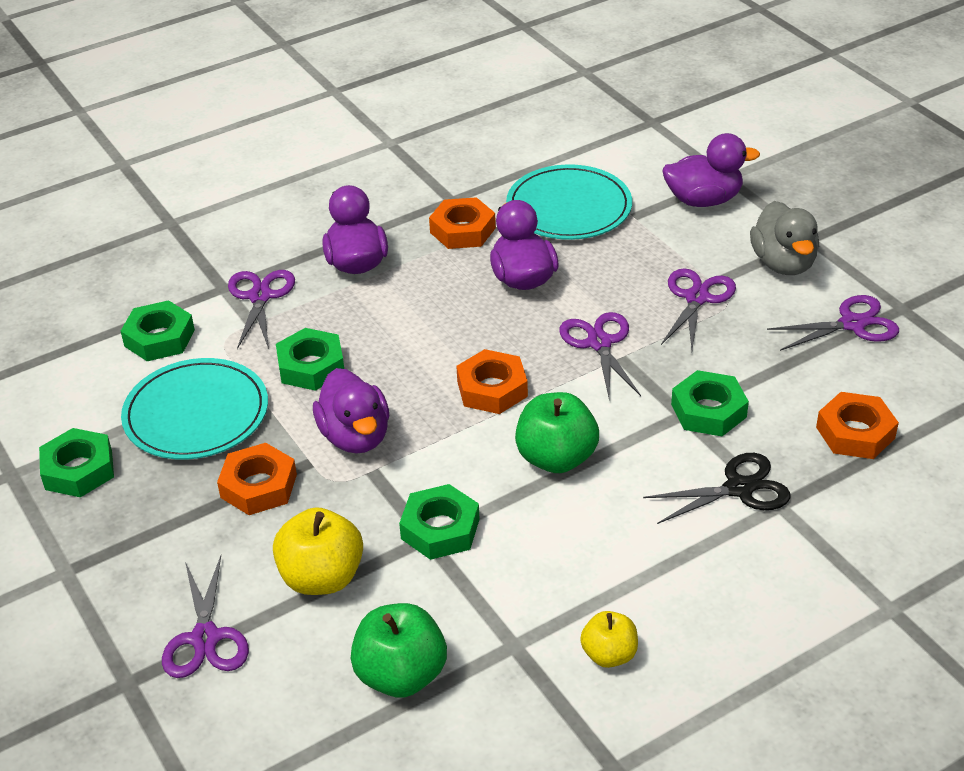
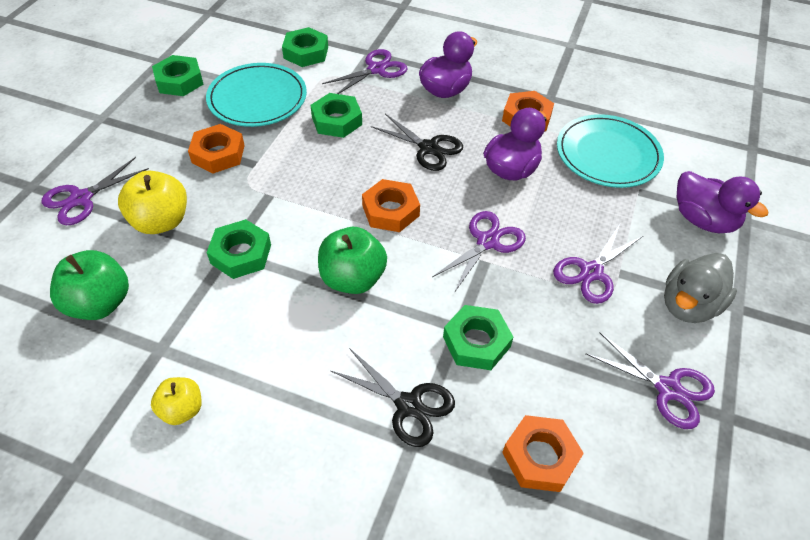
camera: 50 degrees right, 10 degrees up
purple duck [313,368,389,454] -> none
purple scissors [661,268,736,350] -> purple scissors turned 150 degrees clockwise [553,224,643,304]
none -> black scissors [371,114,463,171]

